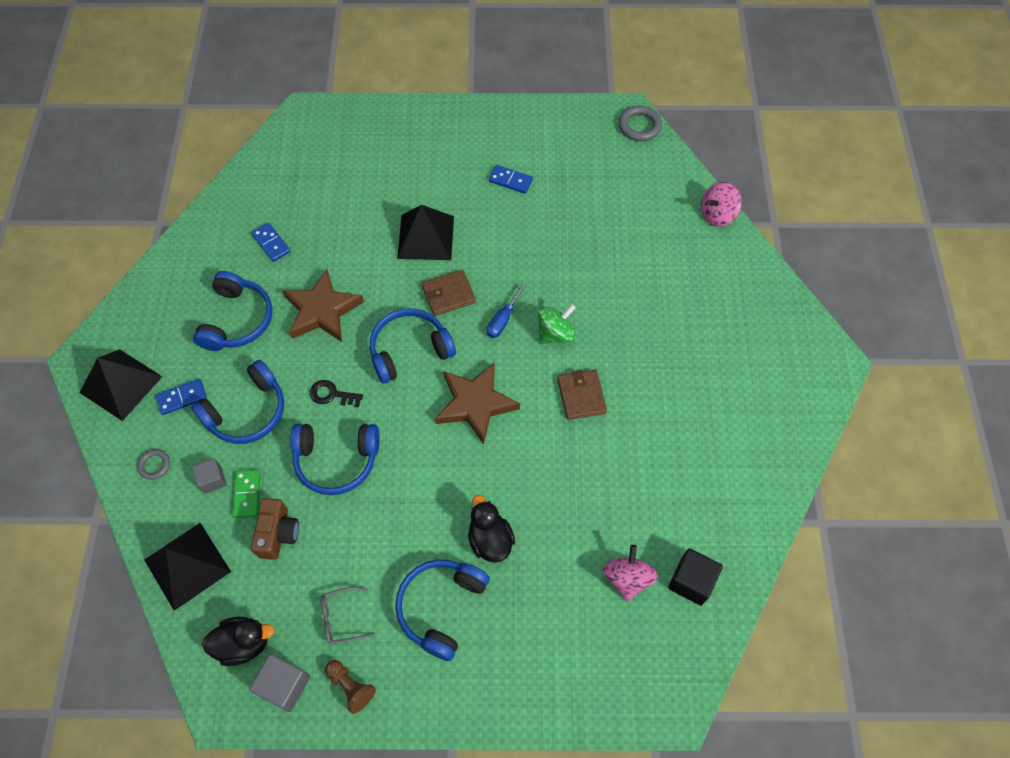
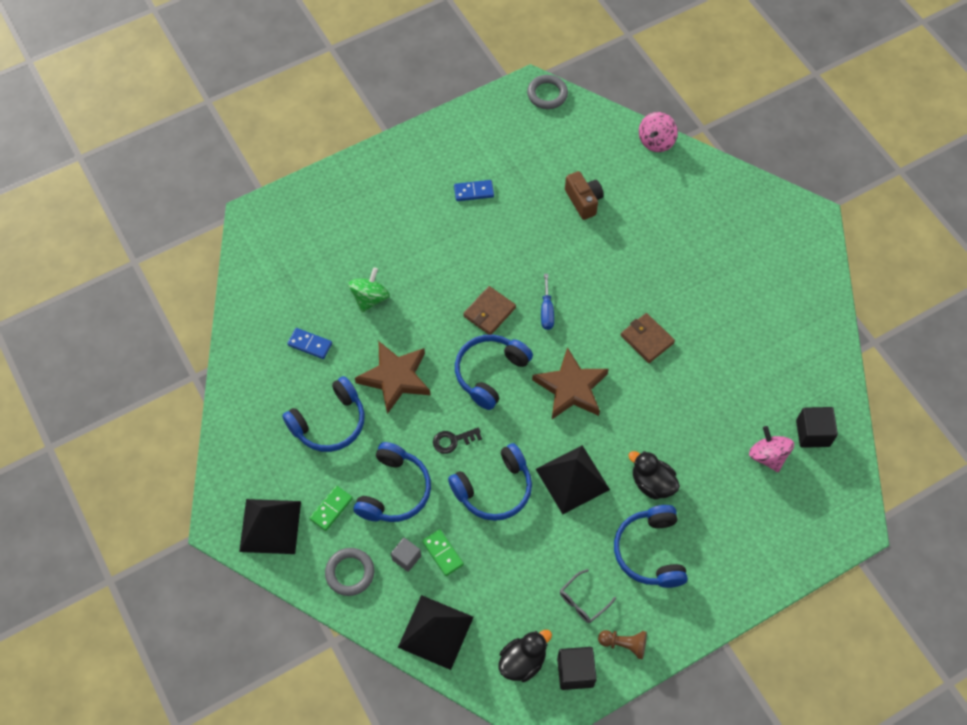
camera: 30 degrees left, 0 degrees up
grey ring [137,449,170,480] -> grey ring [325,548,374,596], size x1.65
blue domino [156,379,207,415] -> green domino [309,486,353,531]
blue headphones [193,271,273,351] -> blue headphones turned 75 degrees clockwise [282,376,365,452]
grey cube [249,654,310,712] -> black cube [557,647,597,690]
brown camera [251,498,299,560] -> brown camera moved to [565,171,604,220]
black pyramid [397,205,454,260] -> black pyramid moved to [536,445,610,514]
green spinning top [538,304,576,344] -> green spinning top moved to [348,268,390,312]

